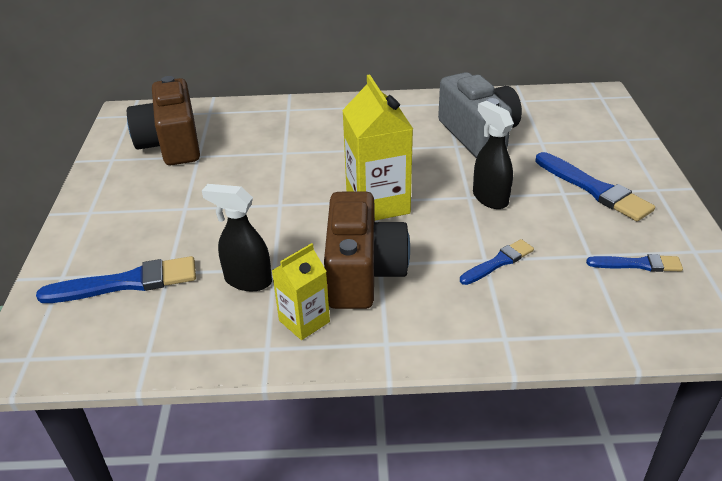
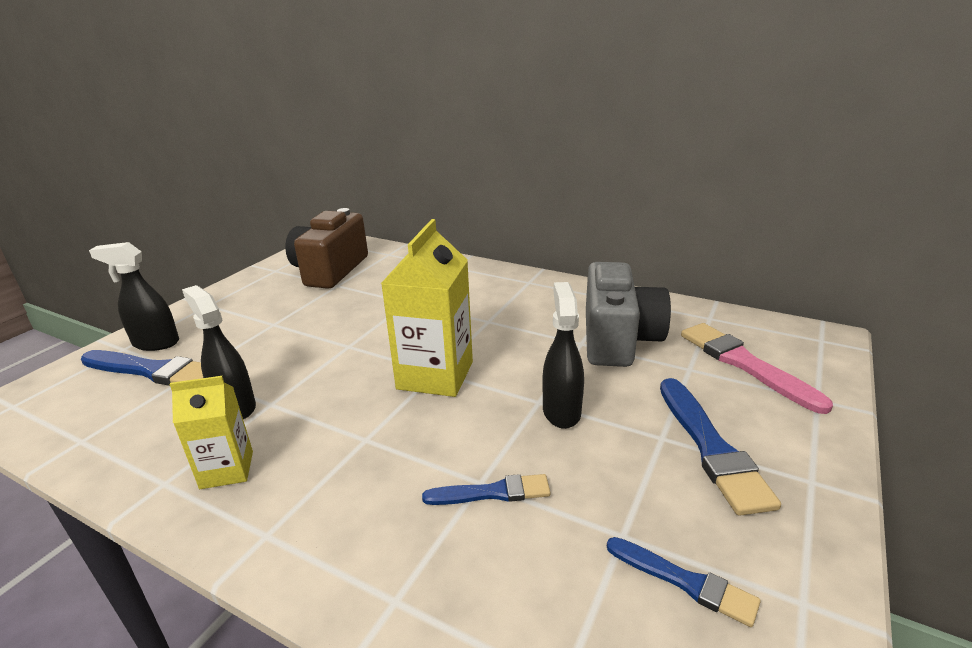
camera: 30 degrees right, 10 degrees down
brown camera [324,192,410,309] -> none
none -> black spray bottle [89,242,179,351]
none -> pink brush [681,323,833,414]

